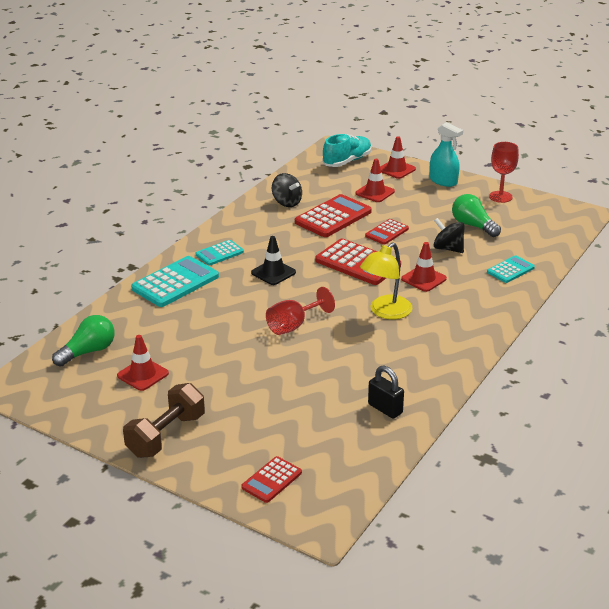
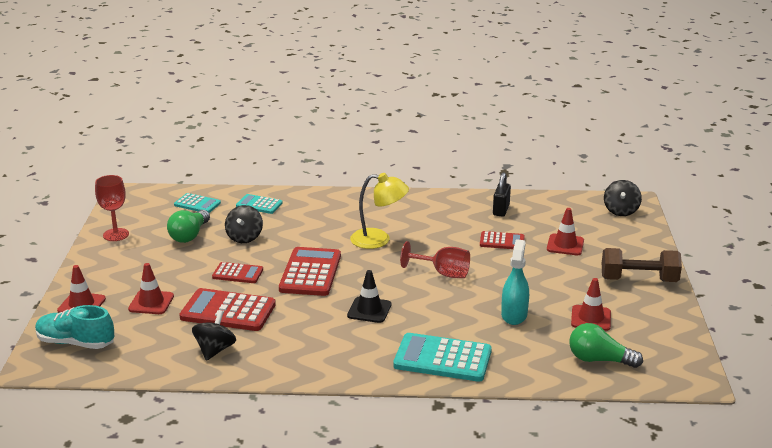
camera: 120 degrees left, 5 degrees down
turquoise calculator [196,240,244,266] -> turquoise calculator moved to [174,193,221,213]
red calculator [241,456,302,503] -> red calculator moved to [480,231,525,249]
red traffic cone [401,242,447,292] -> red traffic cone moved to [547,208,584,255]
turquoise spray bottle [429,122,463,187] -> turquoise spray bottle moved to [501,239,529,325]
none -> black spinning top [604,180,642,216]

